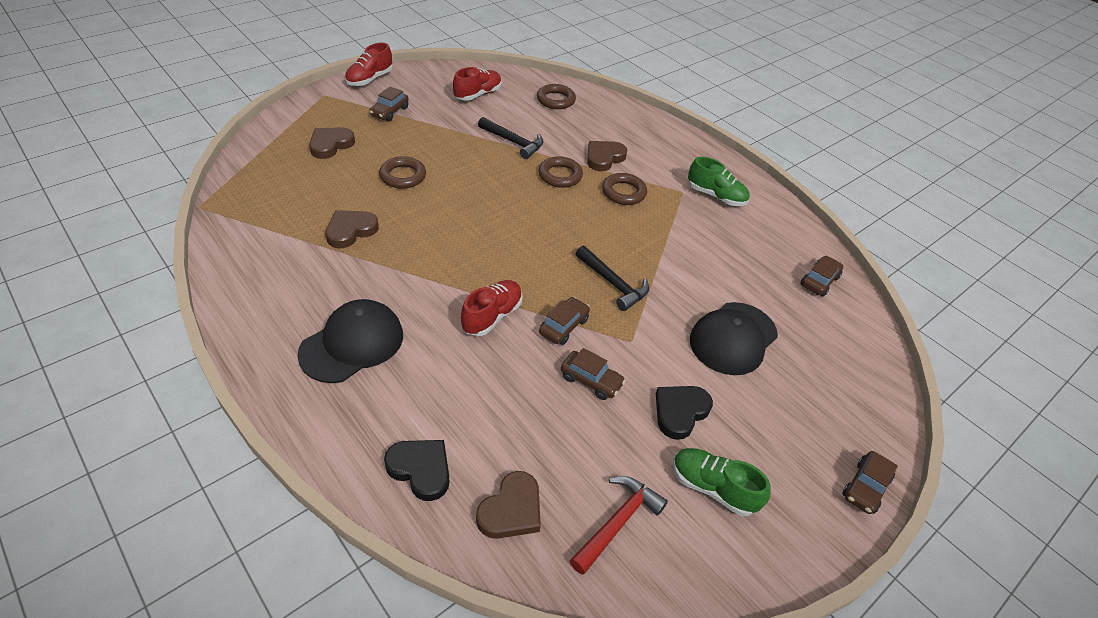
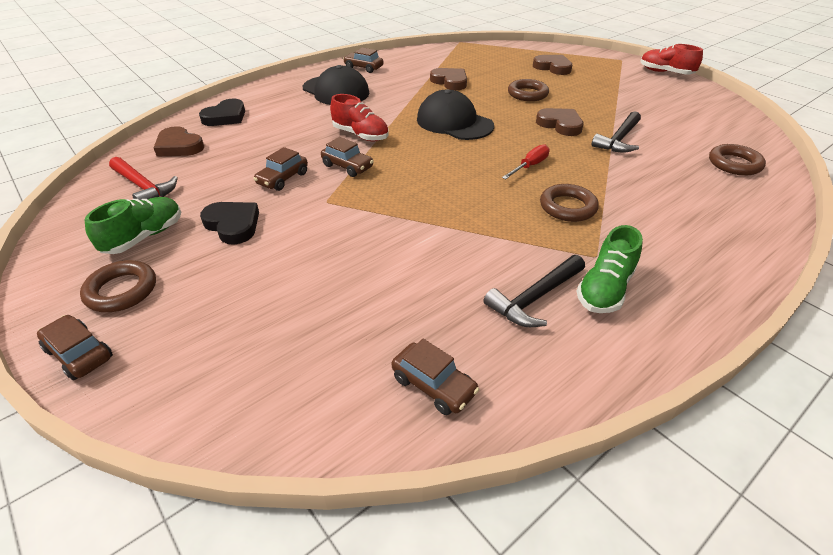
camera: 95 degrees right, 5 degrees down
brown car [369,87,409,121] -> brown car moved to [343,48,384,73]
red shoe [453,67,502,101] -> none
brown ring [539,156,583,188] -> brown ring moved to [80,260,156,312]
black hammer [576,246,649,311] -> black hammer moved to [484,255,585,327]
brown heart [587,141,627,171] -> brown heart moved to [536,108,584,136]
black cap [690,302,778,375] -> black cap moved to [417,89,494,140]
none -> red screwdriver [502,144,550,179]

